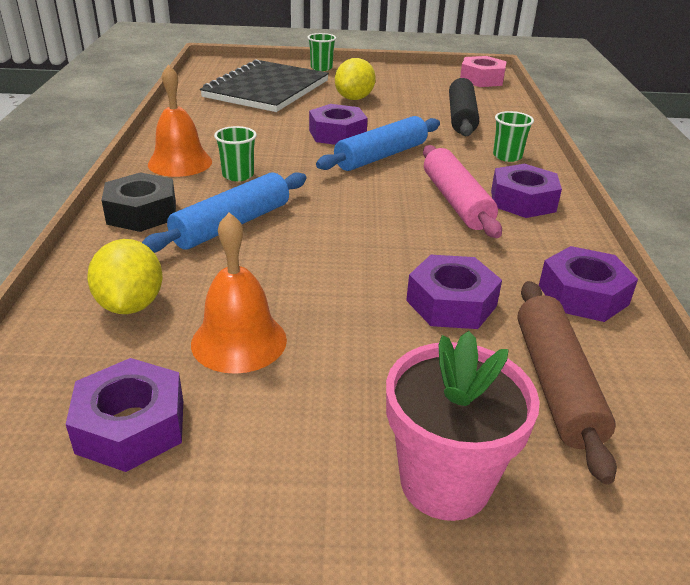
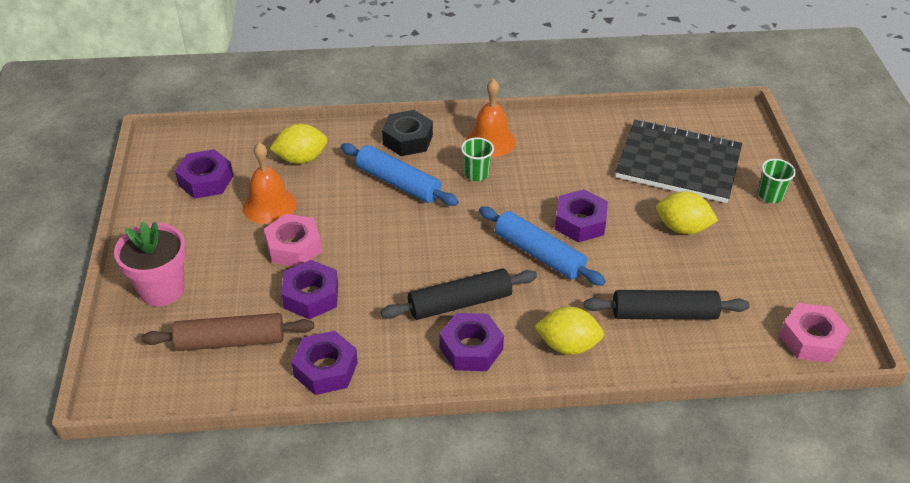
camera: 85 degrees right, 10 degrees up
pink rolling pin [423,145,502,238] -> black rolling pin [381,268,537,320]
green cup [493,111,534,162] -> yellow lemon [534,307,604,355]
none -> pink nut [264,214,322,267]

